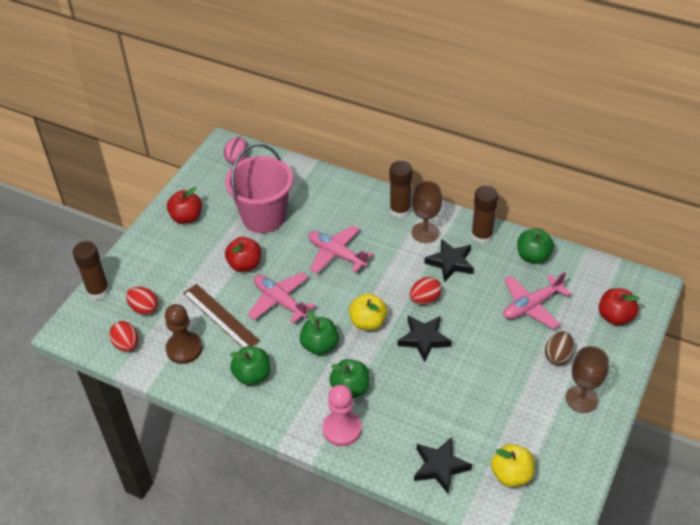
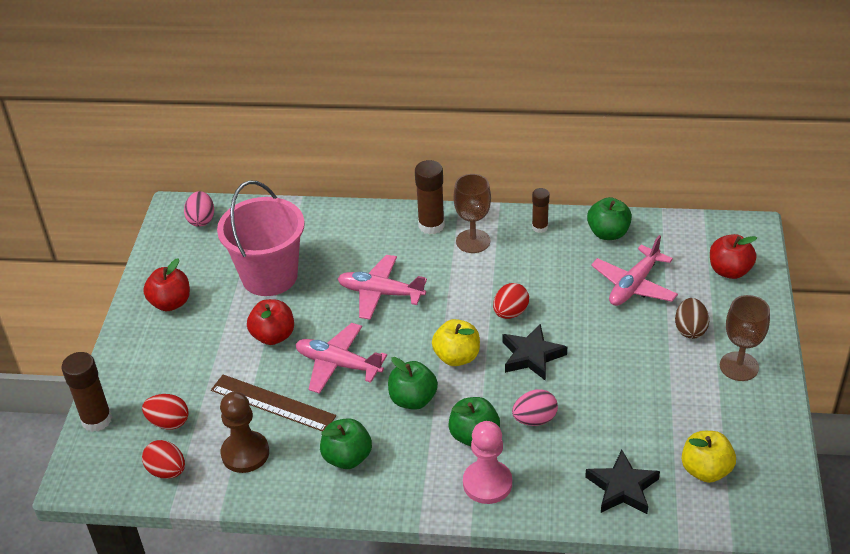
camera: 20 degrees left, 5 degrees down
black star [424,239,474,282] -> none
brown glue stick [471,186,498,244] -> brown glue stick [532,188,549,233], size x0.61
none -> pink egg [512,389,558,426]

